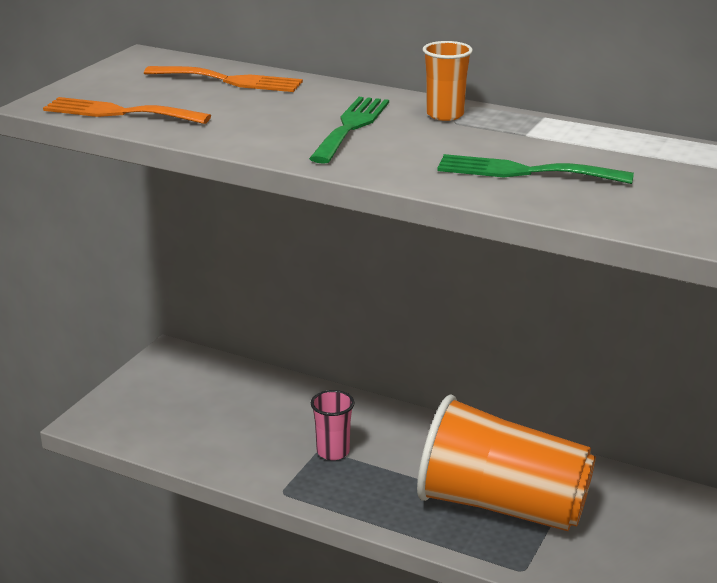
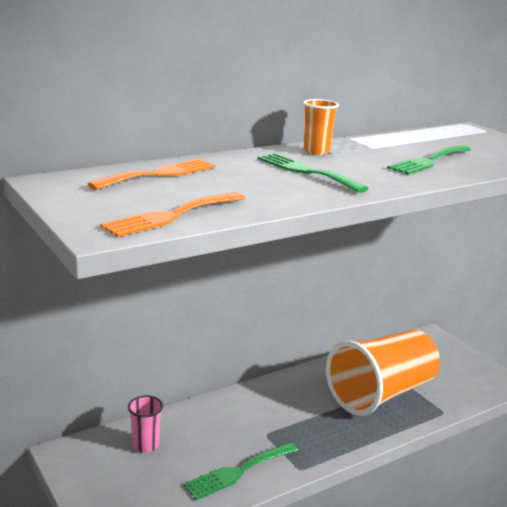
camera: 60 degrees left, 5 degrees down
pink cup [311,390,355,460] -> pink cup moved to [128,395,163,453]
none -> green fork [184,442,298,500]

